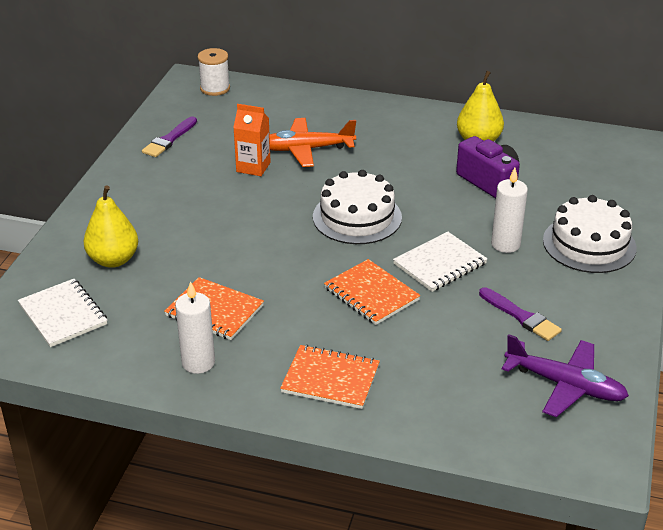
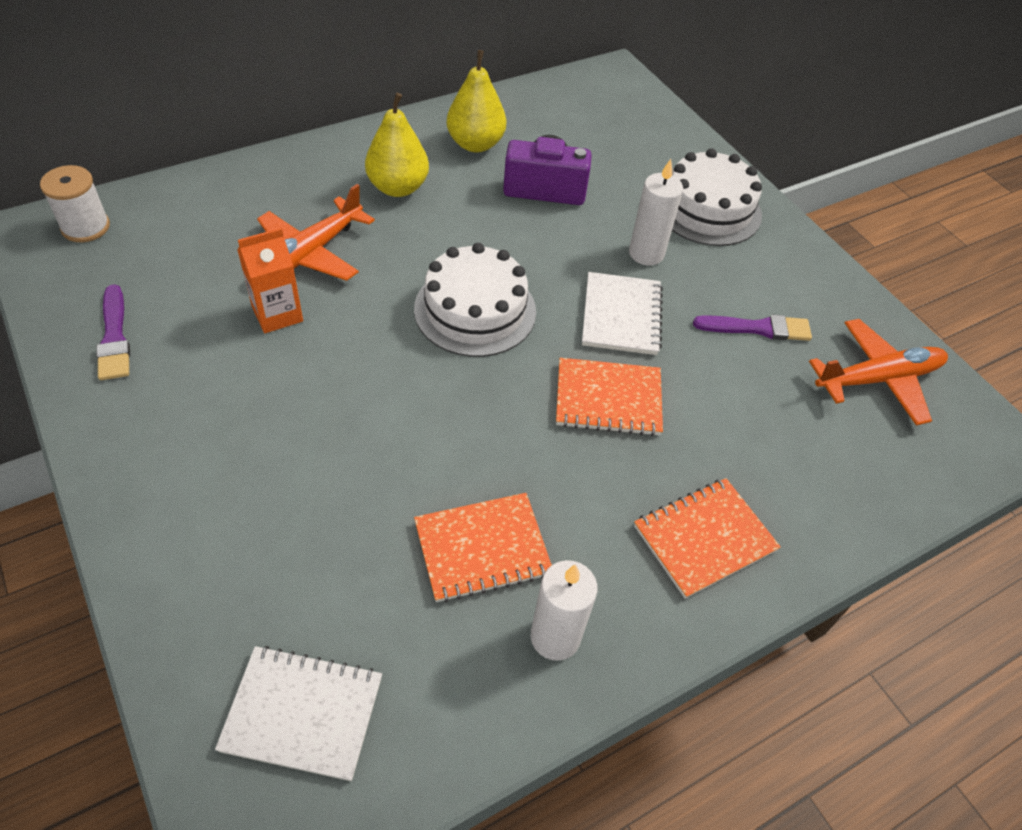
camera: 50 degrees left, 15 degrees up
yellow pear [83,185,138,268] -> yellow pear moved to [365,93,429,197]
purple plane [502,334,629,417] -> orange plane [809,319,948,425]

